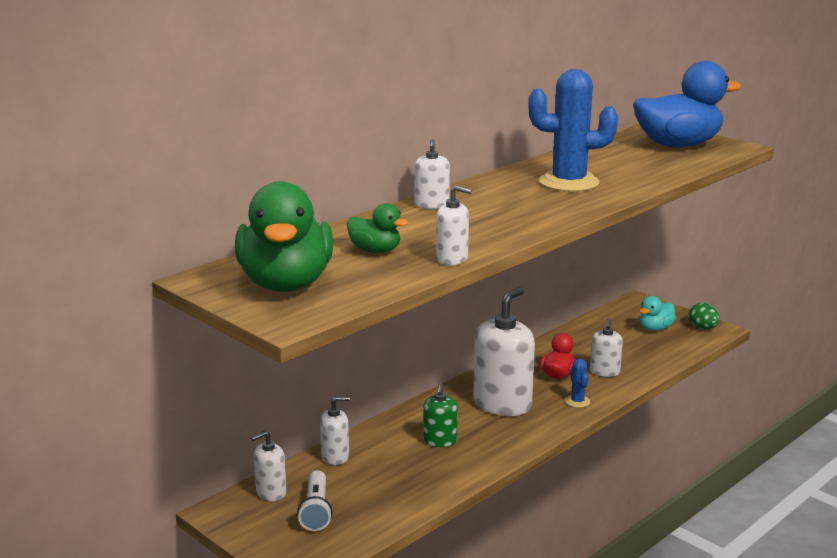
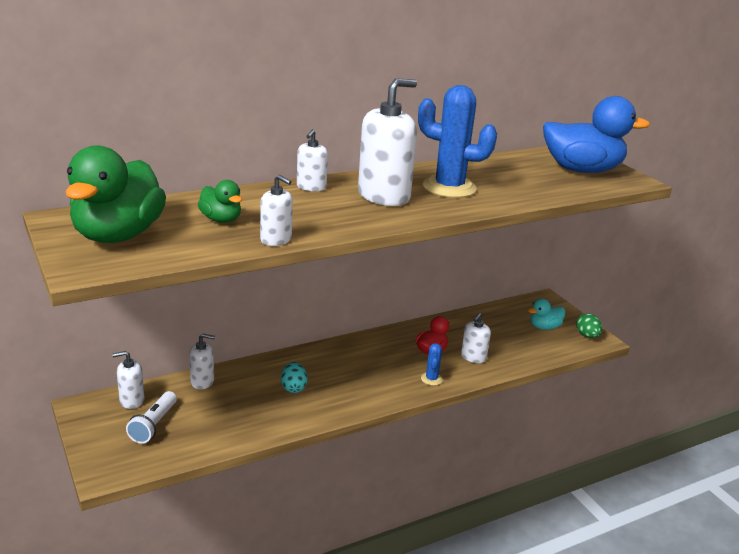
camera: 15 degrees right, 5 degrees up
green soap dispenser [423,383,458,447] -> turquoise egg [281,362,308,393]
white soap dispenser [473,287,535,416] -> white soap dispenser moved to [358,78,417,206]

